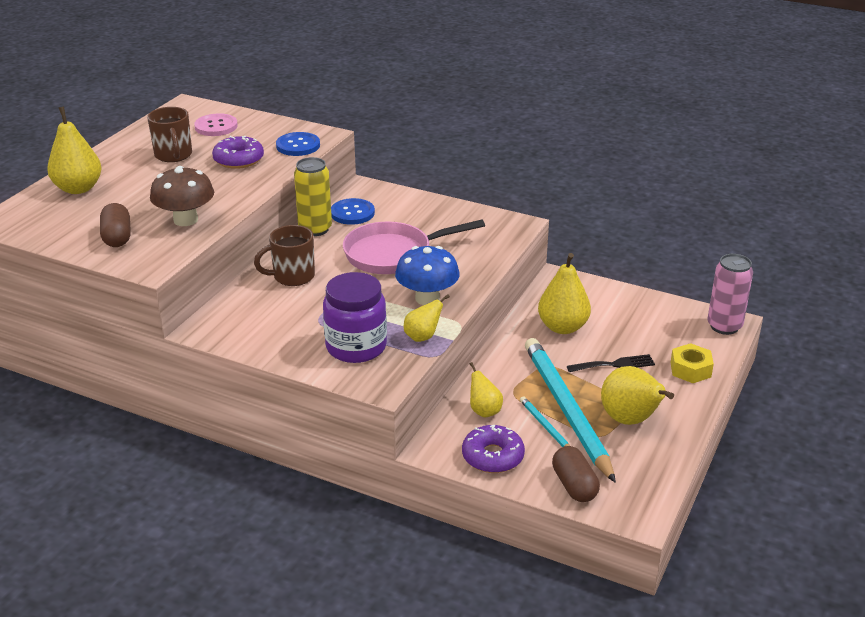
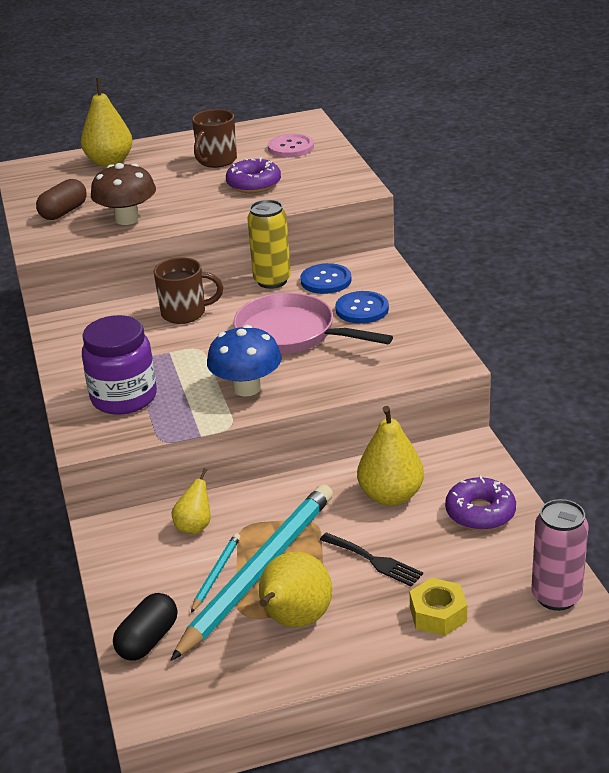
camera: 50 degrees right, 0 degrees up
brown mug [254,225,315,286] -> brown mug turned 150 degrees clockwise [153,257,223,324]
blue button [276,132,320,156] -> blue button moved to [335,291,389,324]
yellow pear [404,294,450,342] -> none
purple donut [462,425,525,473] -> purple donut moved to [445,476,516,531]
brown capsule [552,446,600,502] -> black capsule [113,593,177,661]

